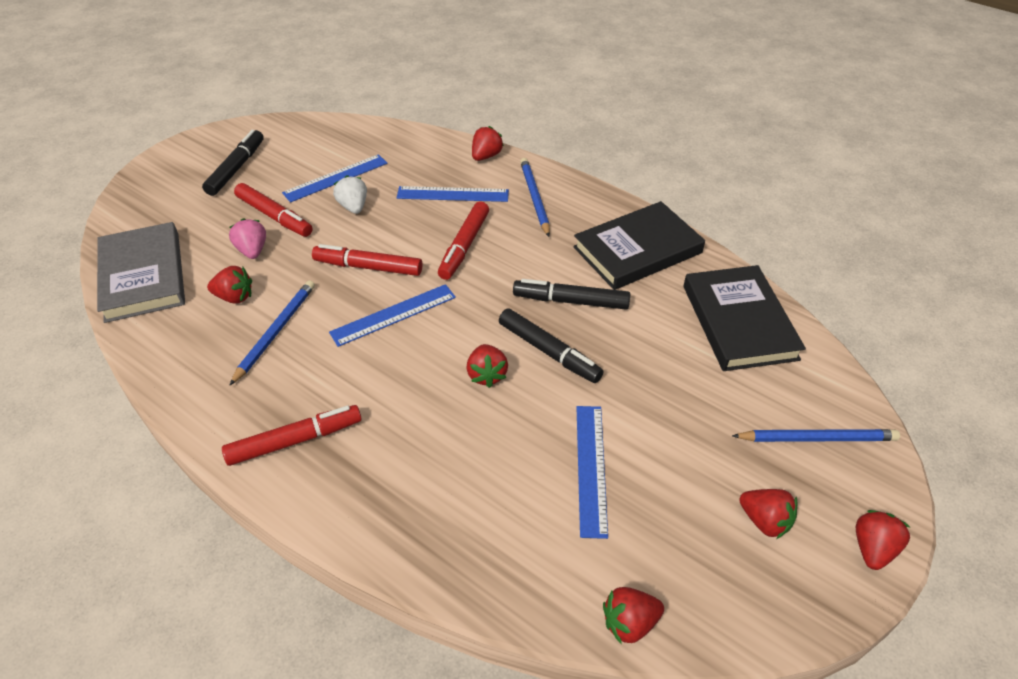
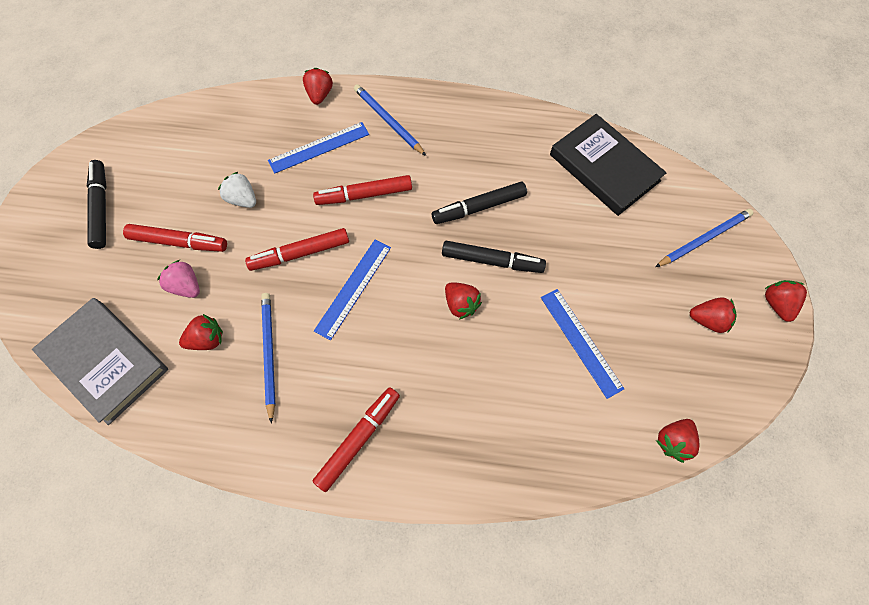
camera: 30 degrees left, 20 degrees up
blue ruler [282,154,387,203] -> none
red marker [438,201,489,280] -> red marker turned 90 degrees clockwise [313,175,412,205]
black book [573,201,705,290] -> none

